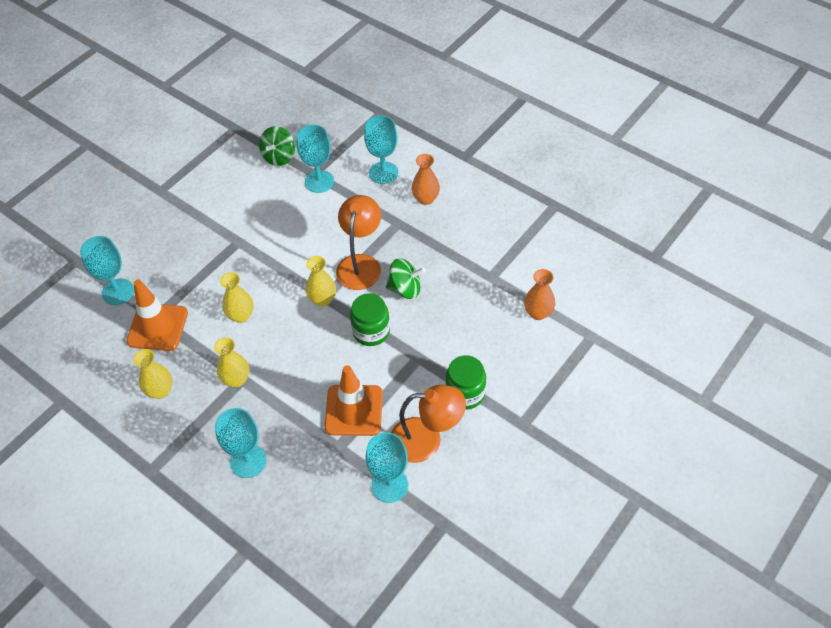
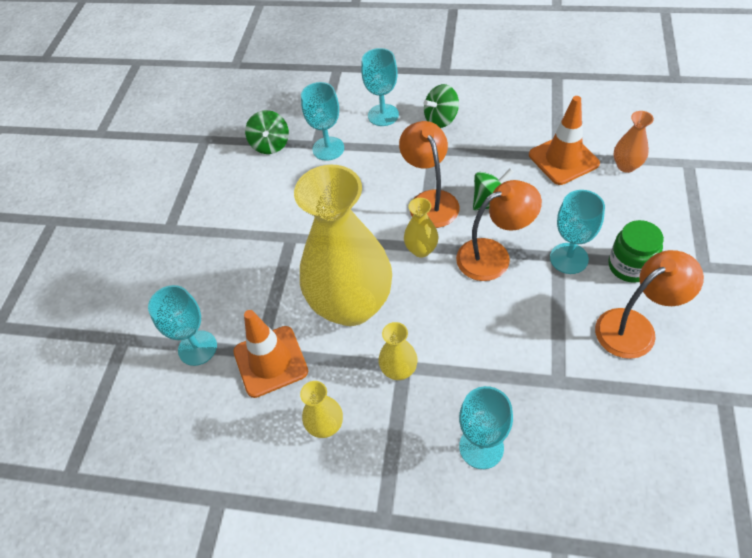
camera: 25 degrees left, 0 degrees up
yellow vase [220,272,254,323] -> yellow vase [294,165,392,326], size x2.45
orange traffic cone [324,365,383,436] -> orange traffic cone moved to [529,96,600,185]
green jar [350,293,390,346] -> orange lamp [456,180,542,281]
turquoise goblet [365,432,408,503] -> turquoise goblet moved to [550,190,605,274]
orange vase [412,154,440,205] -> green spinning top [424,84,459,128]

